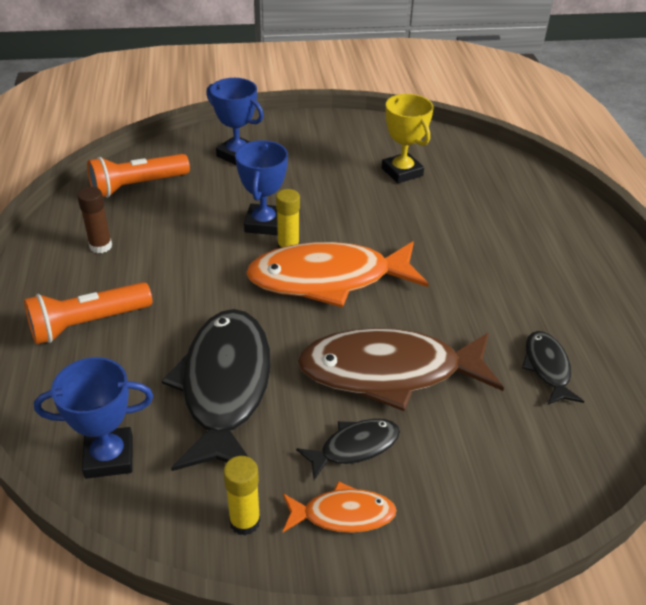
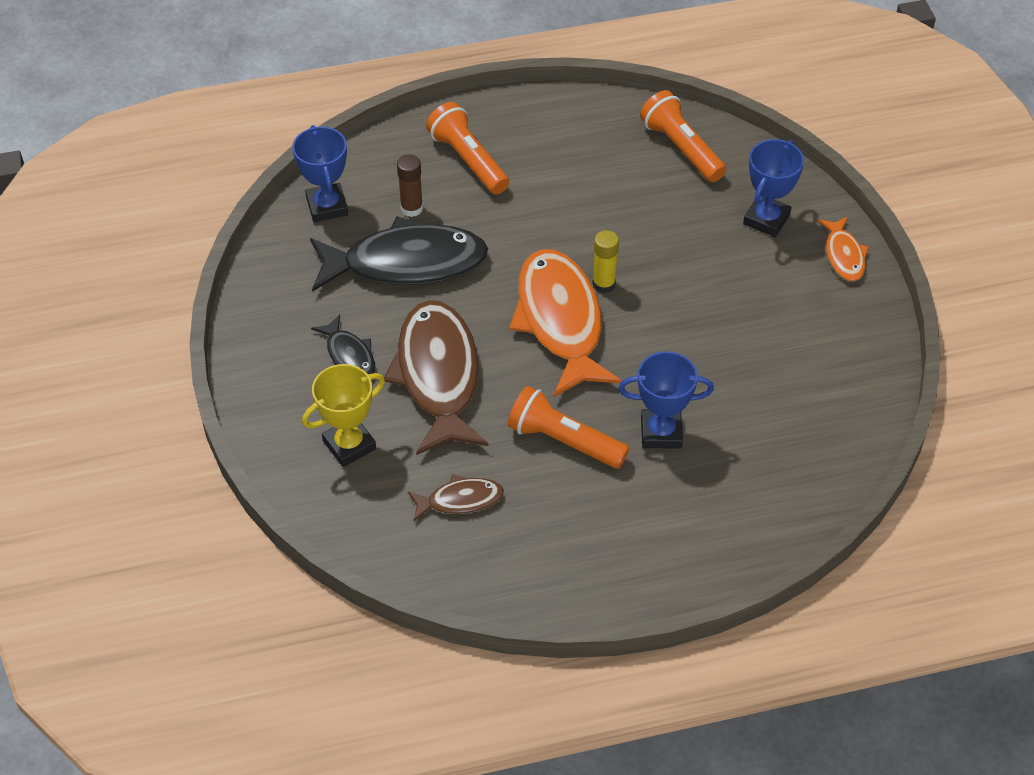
camera: 85 degrees right, 10 degrees up
brown glue stick [77,187,112,253] -> brown glue stick moved to [397,154,423,217]
yellow glue stick [223,456,261,535] -> none
blue trophy [235,140,288,235] -> blue trophy moved to [619,351,714,448]
orange fish [283,481,397,533] -> orange fish moved to [817,217,869,281]
yellow trophy [382,94,434,183] -> yellow trophy moved to [302,364,385,467]
black fish [522,331,584,405] -> brown fish [408,474,504,521]
none -> orange flashlight [507,386,629,469]

